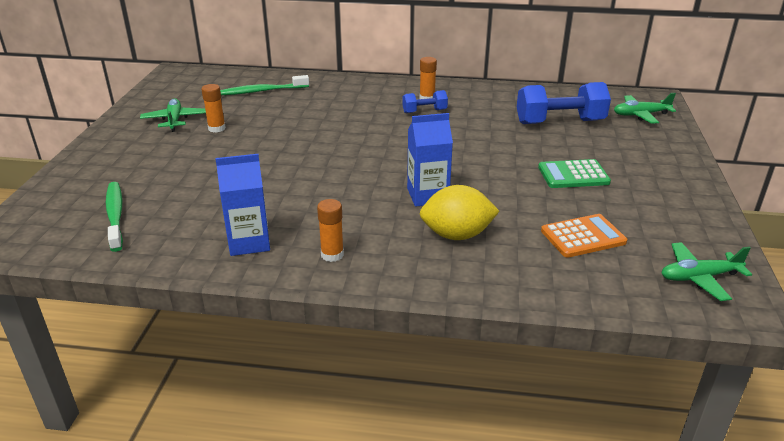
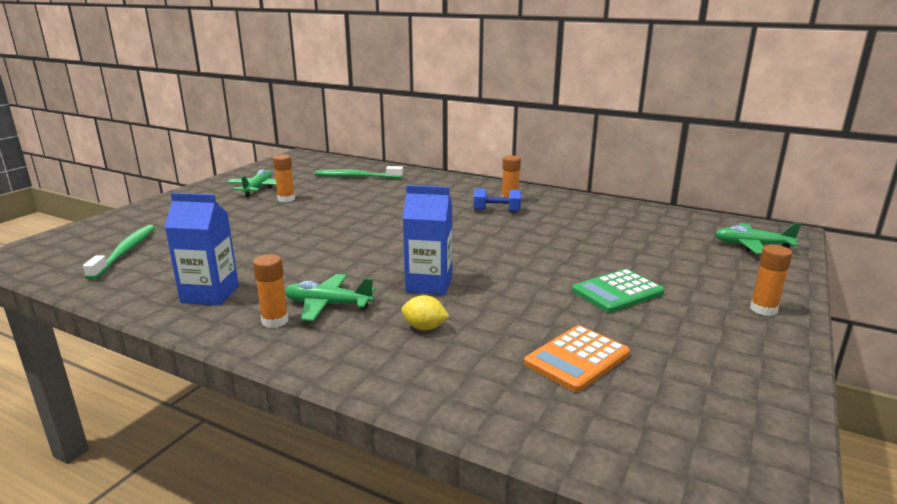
camera: 20 degrees right, 10 degrees down
yellow lemon [420,185,500,240] -> yellow lemon [401,295,450,330], size x0.53
blue dumbbell [517,82,611,124] -> none
green calculator [538,159,611,188] -> green calculator turned 45 degrees counterclockwise [572,269,665,313]
orange calculator [541,214,627,258] -> orange calculator turned 135 degrees clockwise [524,325,630,392]
green plane [661,242,752,301] -> green plane moved to [285,274,375,321]
none -> orange glue stick [750,245,792,316]

